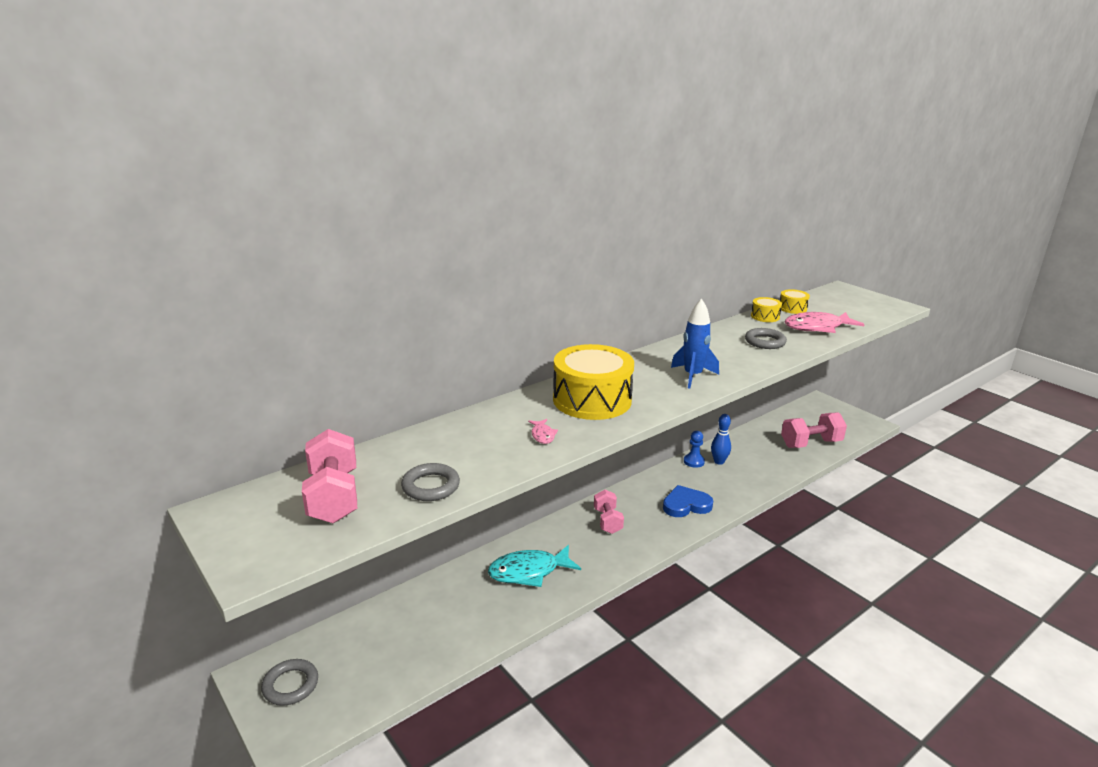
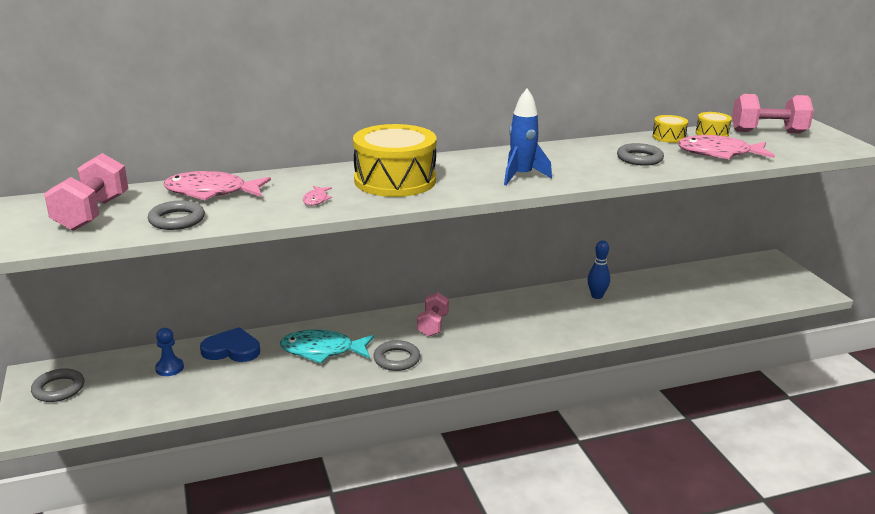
camera: 20 degrees right, 0 degrees up
blue heart [663,485,713,517] -> blue heart moved to [200,327,260,362]
blue pawn [684,431,705,468] -> blue pawn moved to [155,328,184,376]
pink dumbbell [781,412,847,448] -> pink dumbbell moved to [732,94,814,133]
none -> pink fish [164,171,271,201]
none -> grey ring [373,340,420,371]

